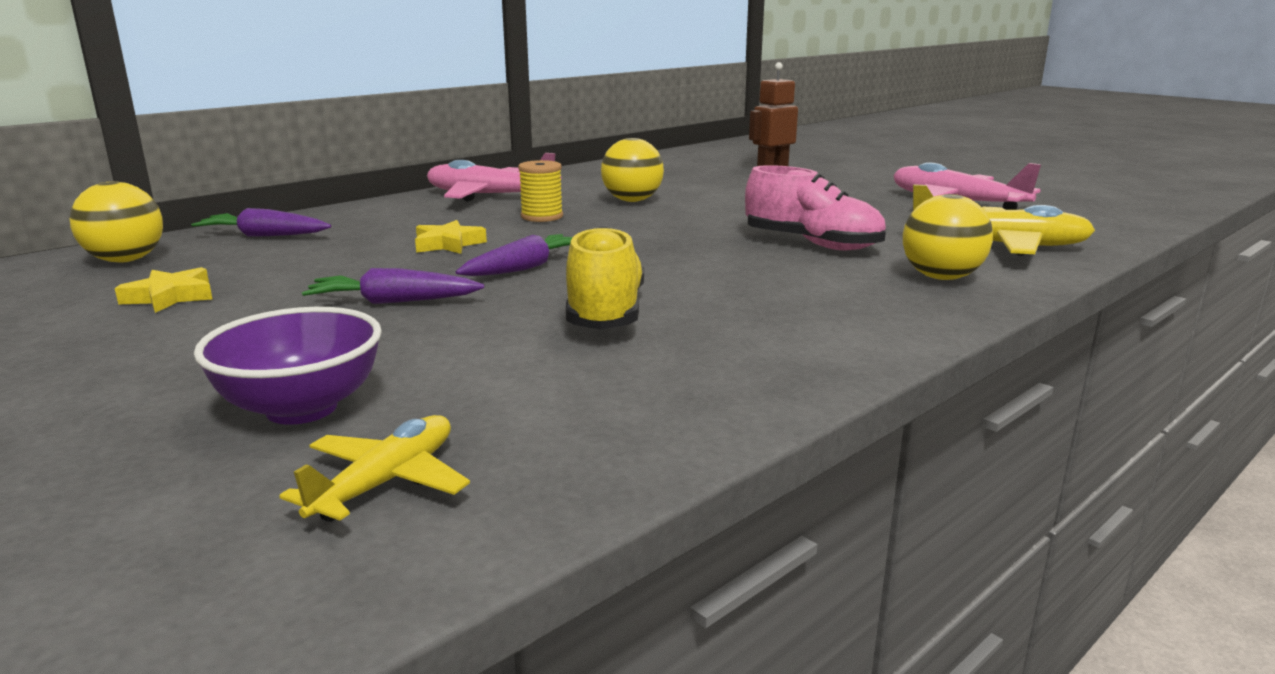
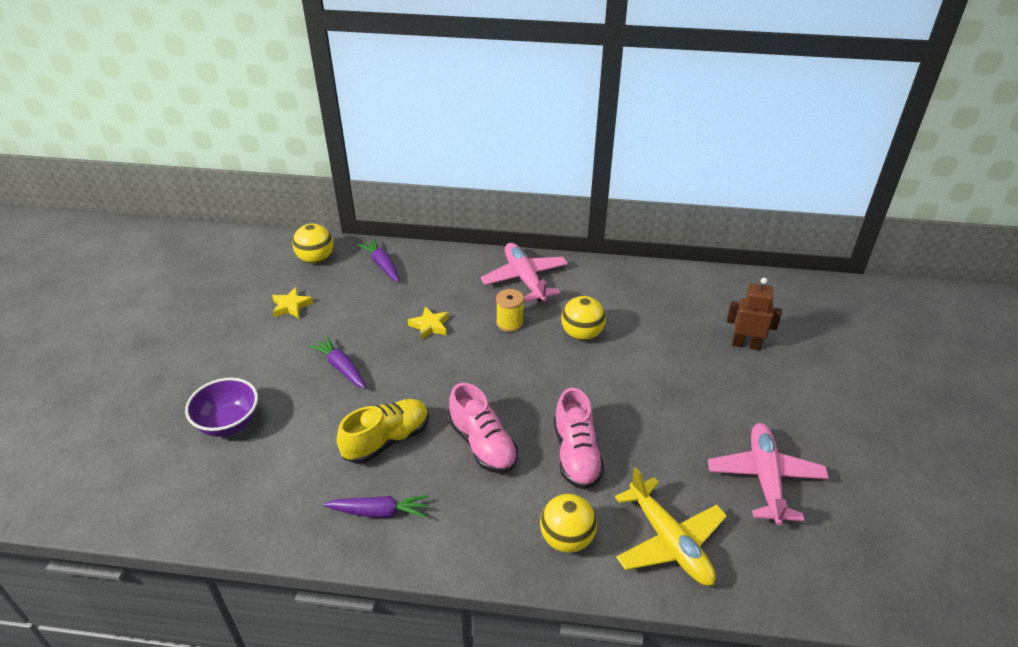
camera: 50 degrees right, 20 degrees up
yellow plane [279,415,470,522] -> none
purple carrot [456,234,573,276] -> purple carrot moved to [324,495,429,518]
none -> pink shoe [449,383,518,474]

